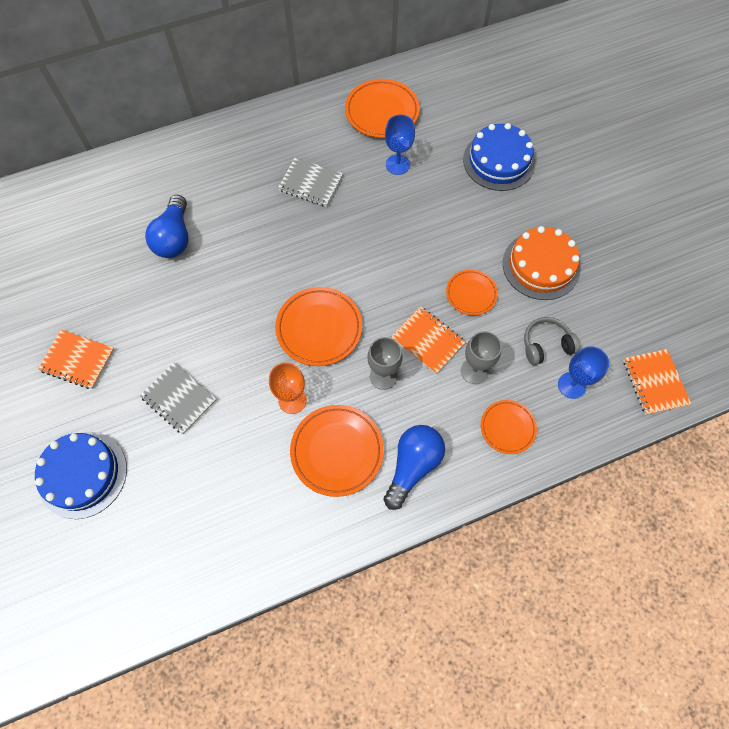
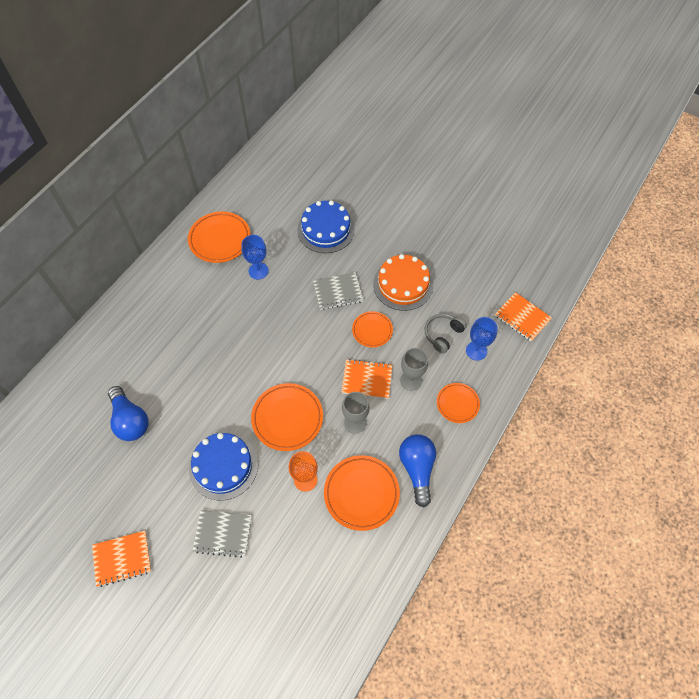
camera: 35 degrees left, 5 degrees down
blue cake [35,432,127,519] -> blue cake moved to [189,433,258,500]
grey notebook [278,157,343,207] -> grey notebook moved to [313,272,363,310]

